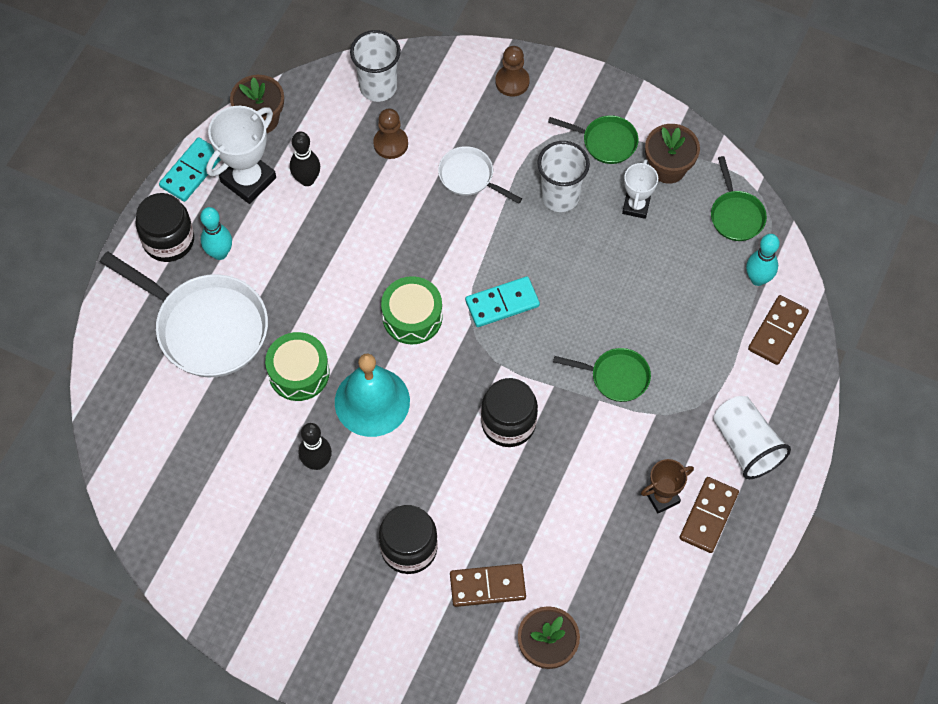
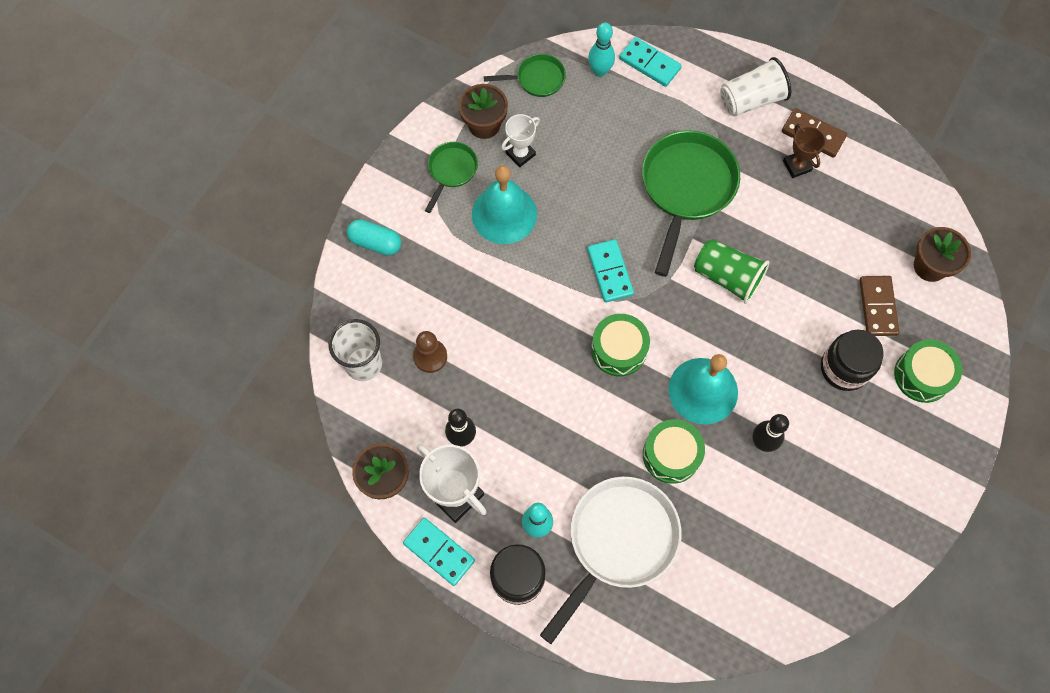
camera: 85 degrees left, 5 degrees up
white pan [438,146,522,204] -> none
black jar [481,378,538,447] -> green cup [694,239,770,304]
brown pawn [495,46,530,97] -> turquoise capsule [347,219,401,255]
white cup [537,141,590,212] -> turquoise bell [472,165,537,244]
green pan [553,348,651,402] -> green pan [642,130,740,277], size x1.95
white trophy [622,159,658,219] -> white trophy turned 60 degrees counterclockwise [501,114,540,167]
brown domino [748,295,809,365] -> turquoise domino [619,37,682,87]
none -> green drum [894,340,962,403]

